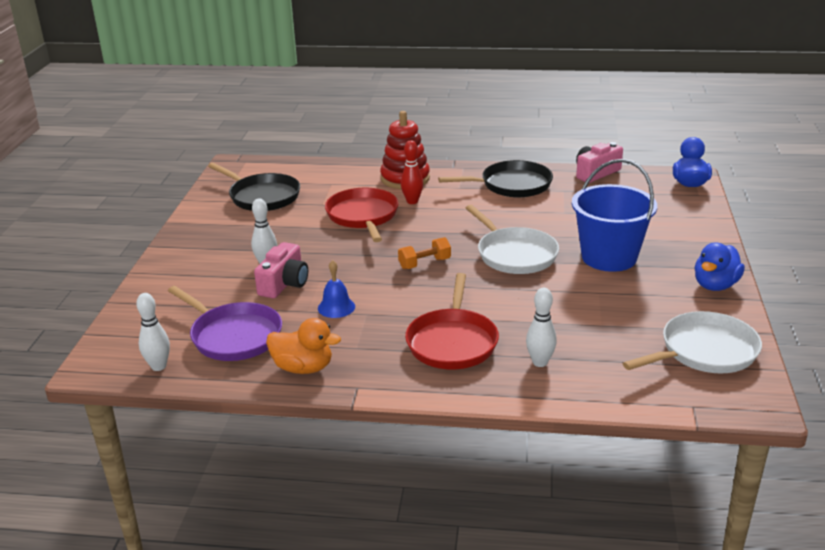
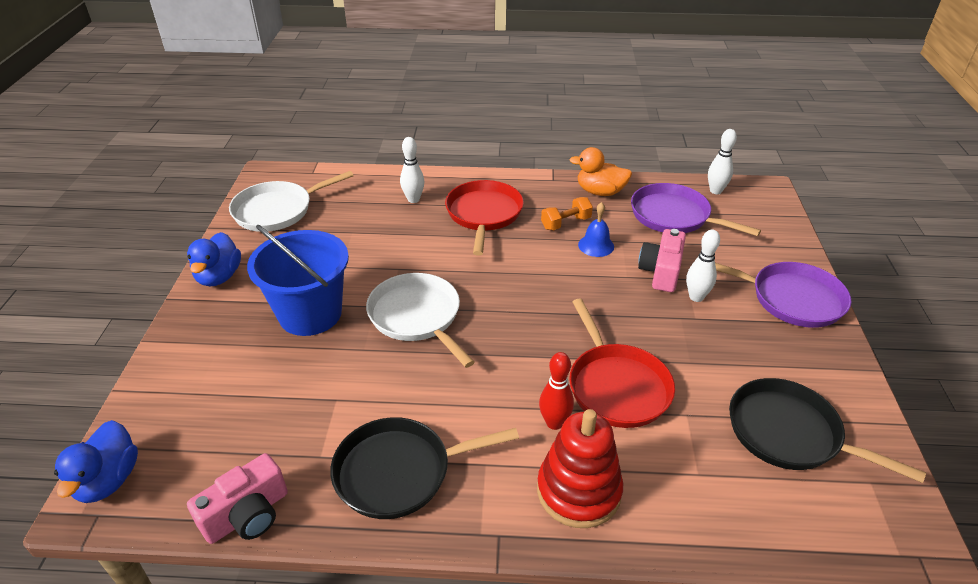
camera: 175 degrees right, 10 degrees up
orange dumbbell [398,237,451,269] -> orange dumbbell moved to [541,197,593,230]
blue duck [695,242,745,291] -> blue duck turned 150 degrees clockwise [187,232,241,286]
none -> purple pan [715,262,851,328]

